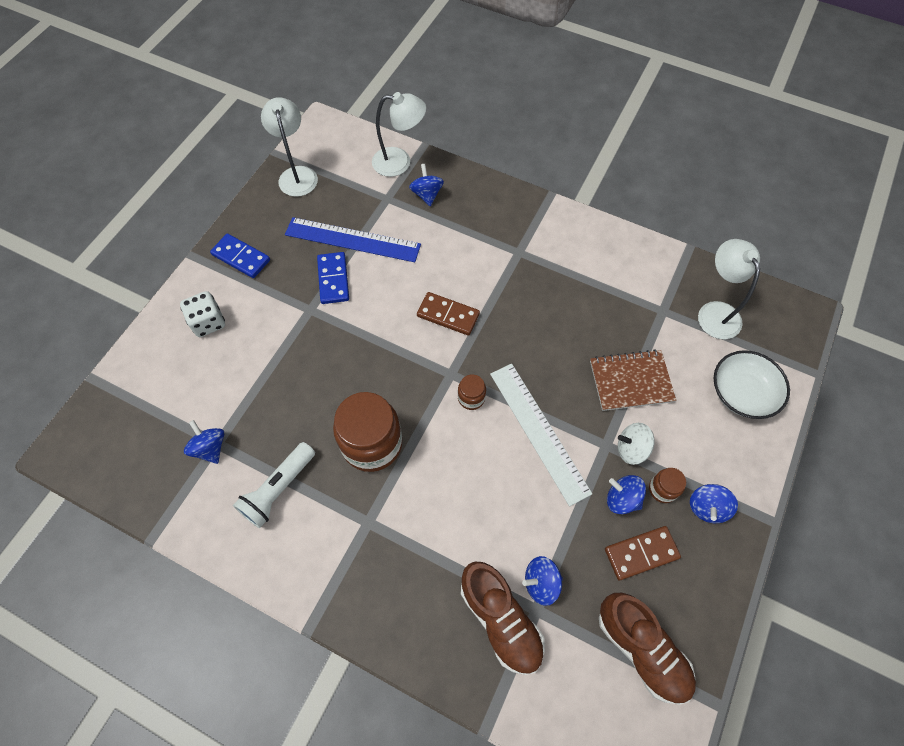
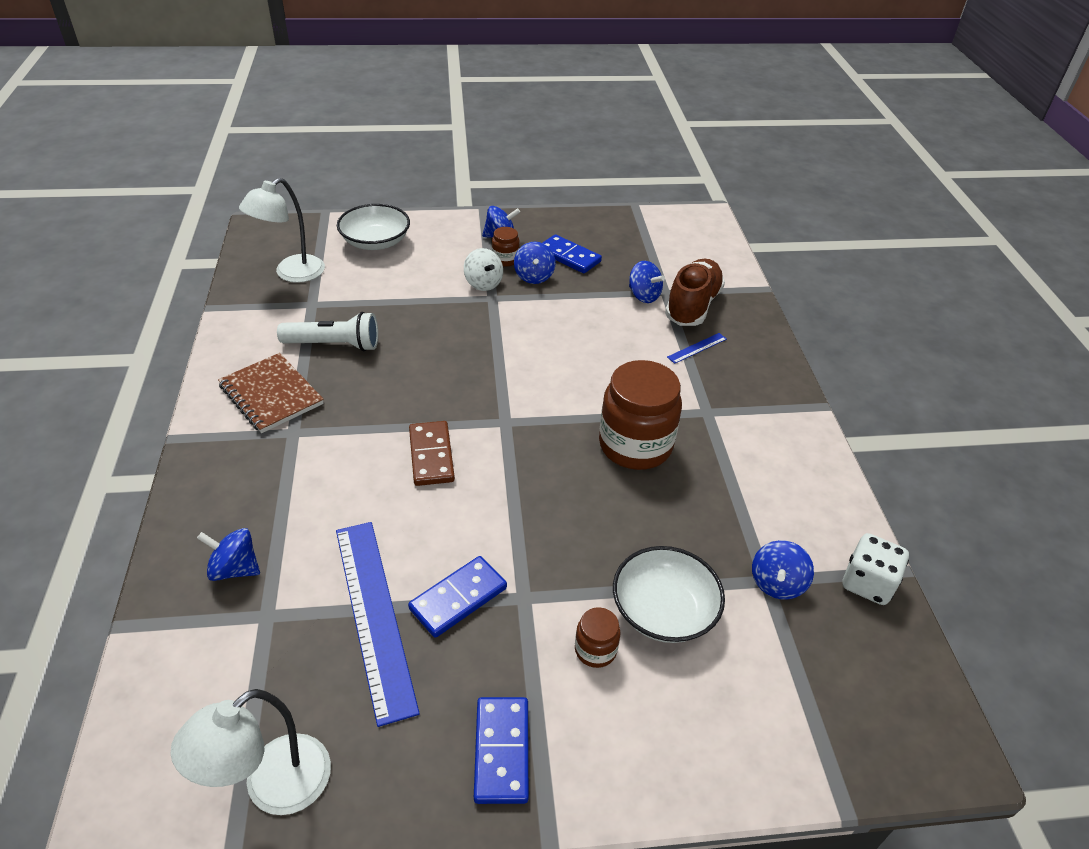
camera: 125 degrees left, 20 degrees down
white dice [180,291,225,337] -> white dice moved to [842,533,909,605]
white flashlight [233,442,315,528] -> white flashlight moved to [277,312,378,351]
white lamp [372,92,426,177] -> none
blue spinning top [409,164,444,206] -> blue spinning top turned 60 degrees clockwise [197,528,260,581]
brown jar [458,375,486,410] -> brown jar moved to [575,607,620,668]
white ruler [490,364,592,506] -> none
brown notebook [590,349,676,411] -> brown notebook moved to [218,353,324,433]
brown shoe [599,593,696,705] -> none
brown domino [605,526,681,580] -> blue domino [542,234,602,273]
none -> white bowl [613,546,725,643]
none -> blue ruler [667,333,727,364]

